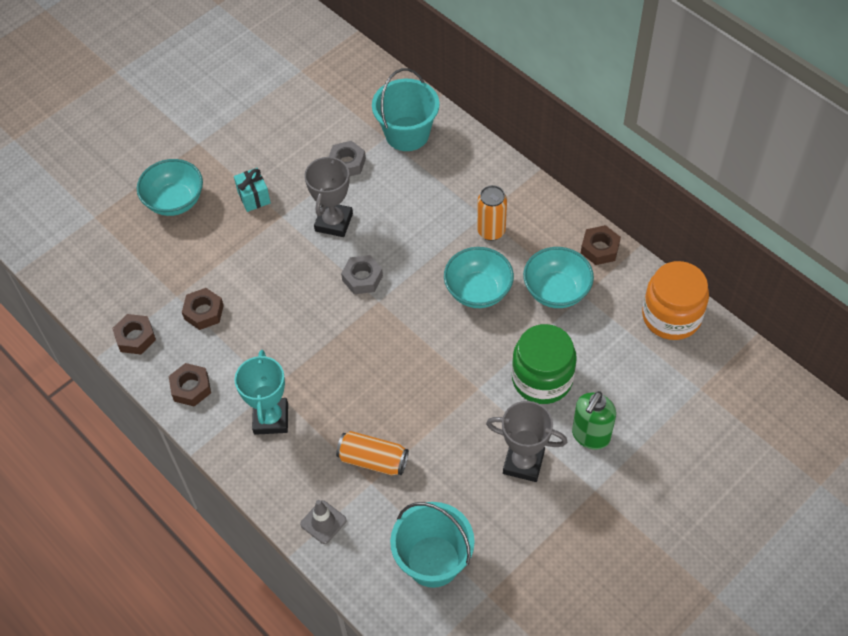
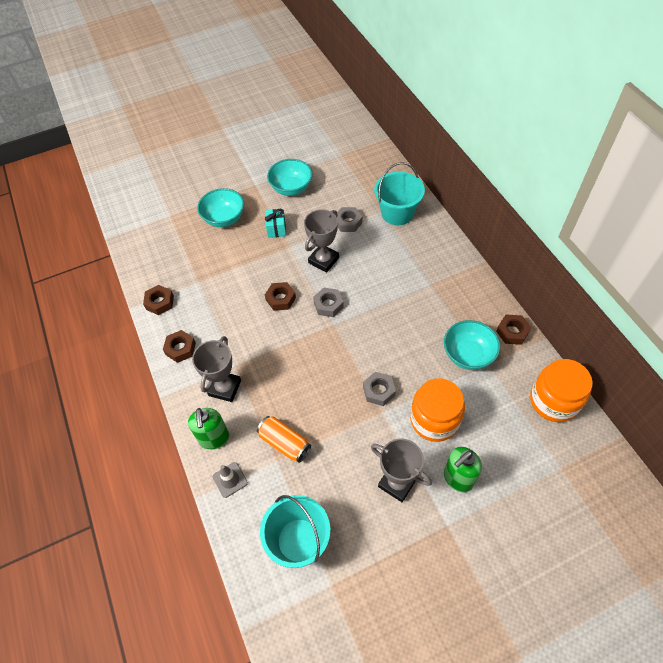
camera: 20 degrees right, 0 degrees up
brown nut [182,288,224,330] -> brown nut moved to [265,282,296,311]
turquoise trophy [234,350,288,435] -> grey trophy [192,336,241,402]
turquoise bowl [444,247,514,308] -> turquoise bowl moved to [267,159,313,196]
orange can [477,185,507,241] -> none
green jar [512,324,577,404] -> orange jar [410,378,465,442]
none -> green soap dispenser [188,408,229,449]
none -> grey nut [363,372,396,406]

